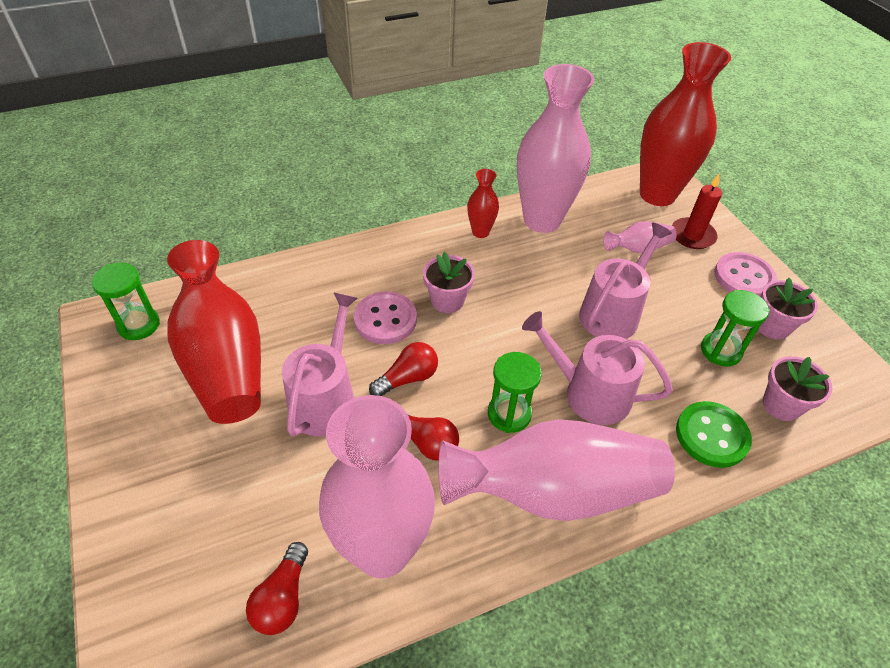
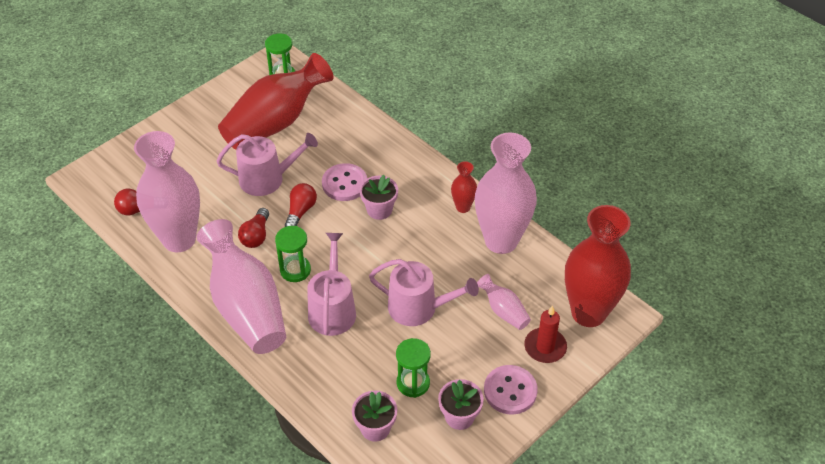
camera: 70 degrees right, 0 degrees up
red light bulb [369,342,438,396] -> red light bulb turned 105 degrees counterclockwise [285,183,317,227]
green button [676,401,752,468] -> none

